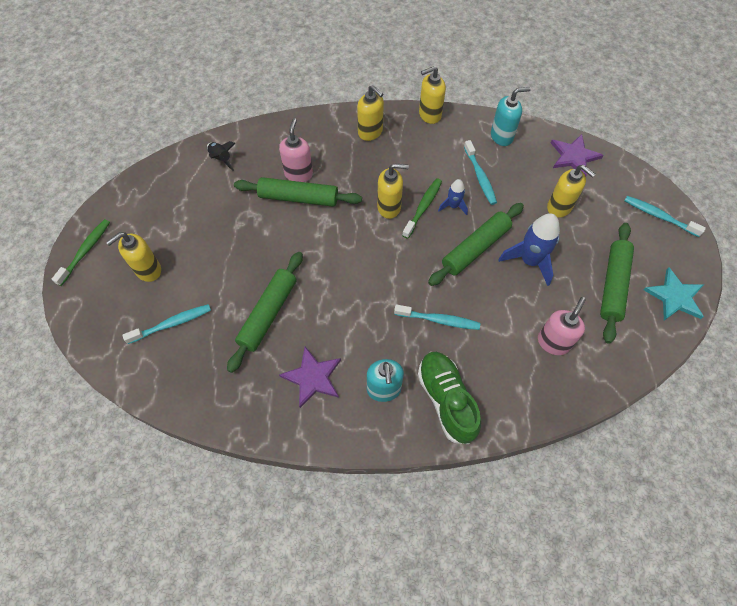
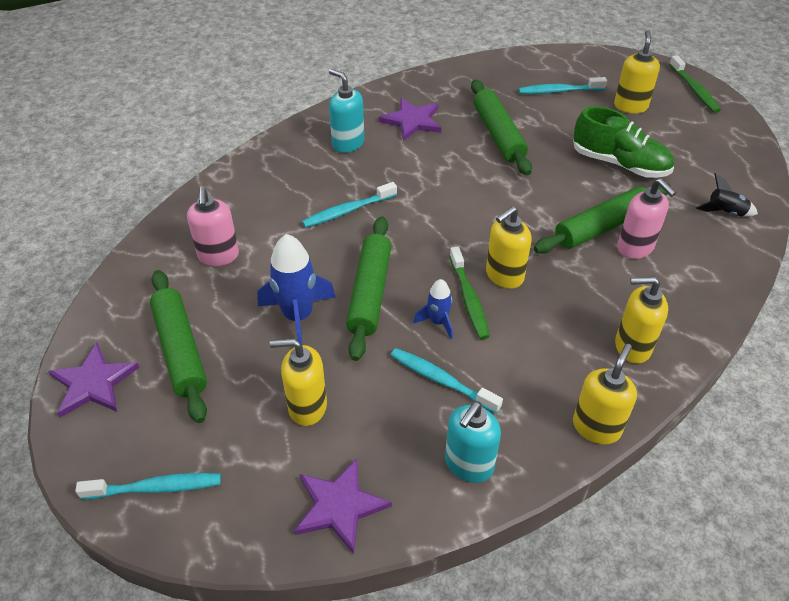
camera: 140 degrees right, 15 degrees down
turquoise toothbrush [122,304,211,344] -> turquoise toothbrush turned 60 degrees clockwise [519,77,607,94]
green shoe [418,352,481,444] -> green shoe moved to [573,106,674,178]
turquoise star [643,267,704,321] -> purple star [48,343,140,417]

